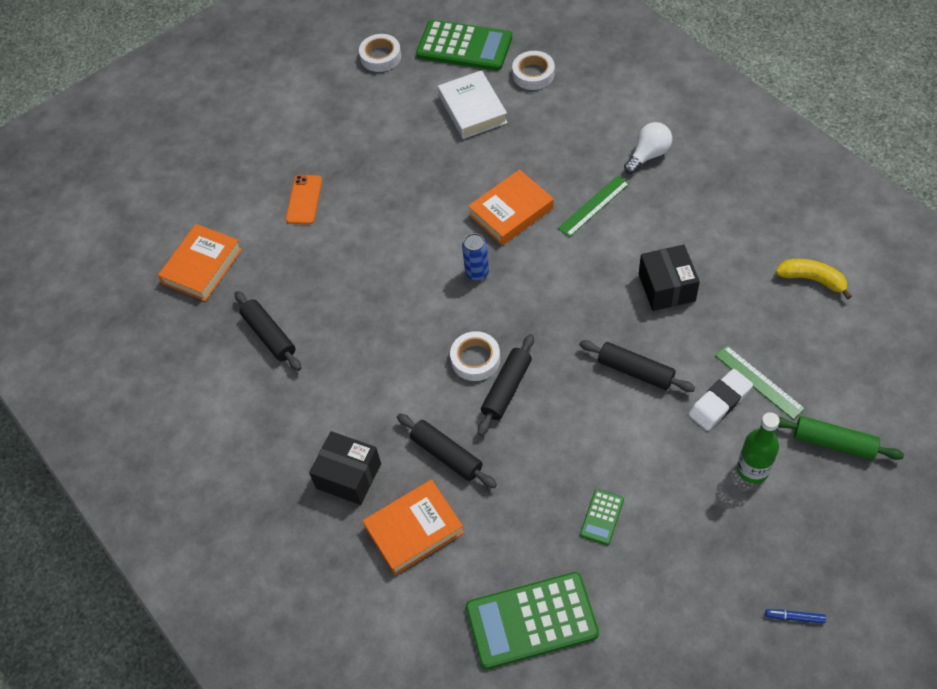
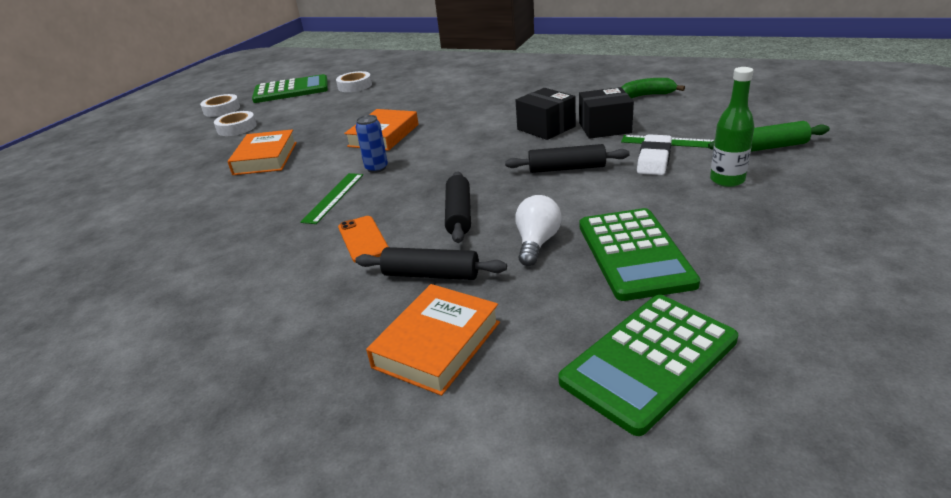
camera: 30 degrees left, 25 degrees down
orange book [158,224,242,301] -> orange book moved to [227,129,297,175]
black rolling pin [235,291,301,371] -> none
orange phone [286,175,322,224] -> orange phone moved to [338,216,388,263]
black box [309,431,381,505] -> black box moved to [579,87,634,139]
white book [438,70,508,139] -> none
white tape [450,331,500,381] -> white tape moved to [214,111,257,136]
green ruler [558,175,630,237] -> green ruler moved to [300,173,363,224]
green calculator [580,489,624,545] -> green calculator [580,208,700,301], size x2.17
white light bulb [624,122,672,174] -> white light bulb moved to [515,195,562,266]
blue marker [765,609,826,623] -> none
yellow banana [776,259,852,300] -> green banana [621,78,685,99]

